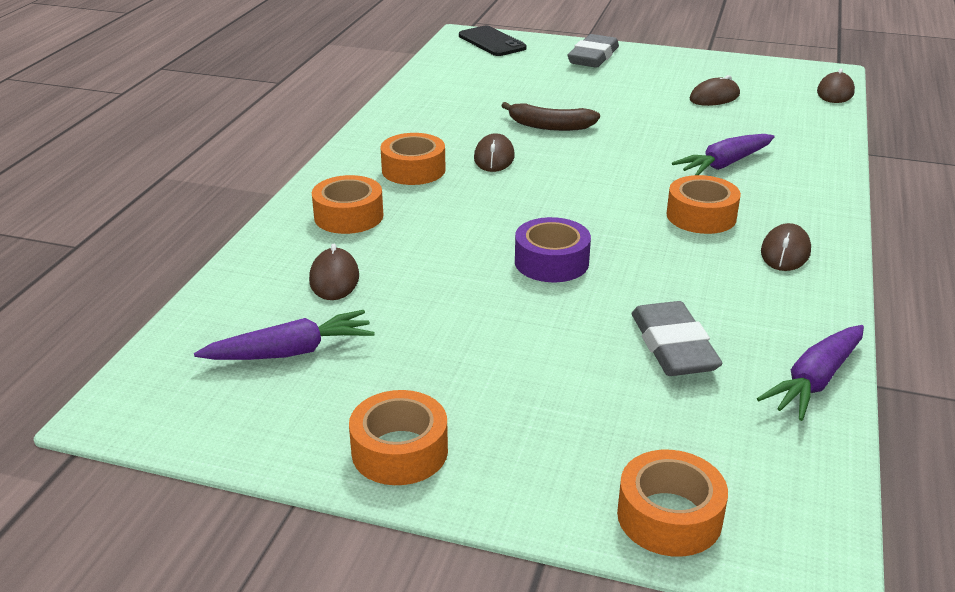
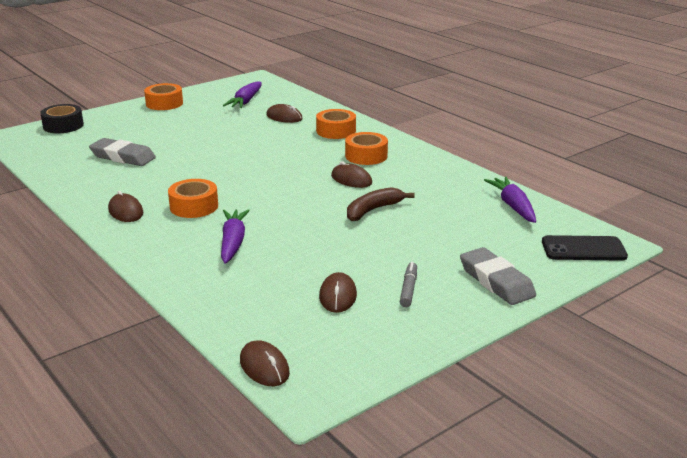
camera: 125 degrees right, 5 degrees down
purple tape [515,217,591,282] -> none
orange tape [617,450,728,557] -> black tape [40,104,84,133]
purple carrot [757,325,864,421] -> purple carrot moved to [484,177,536,223]
none -> grey marker [400,262,417,307]

